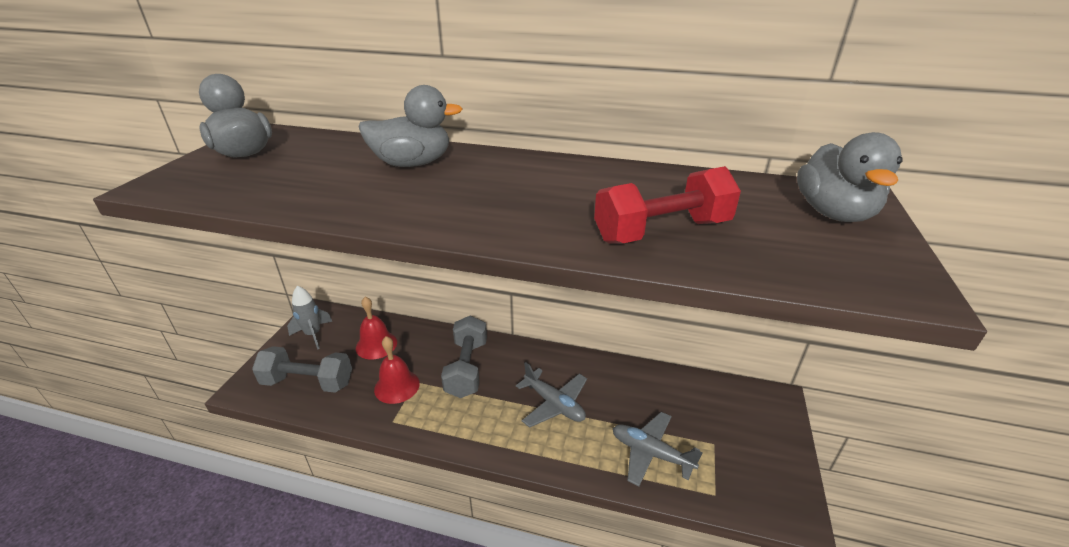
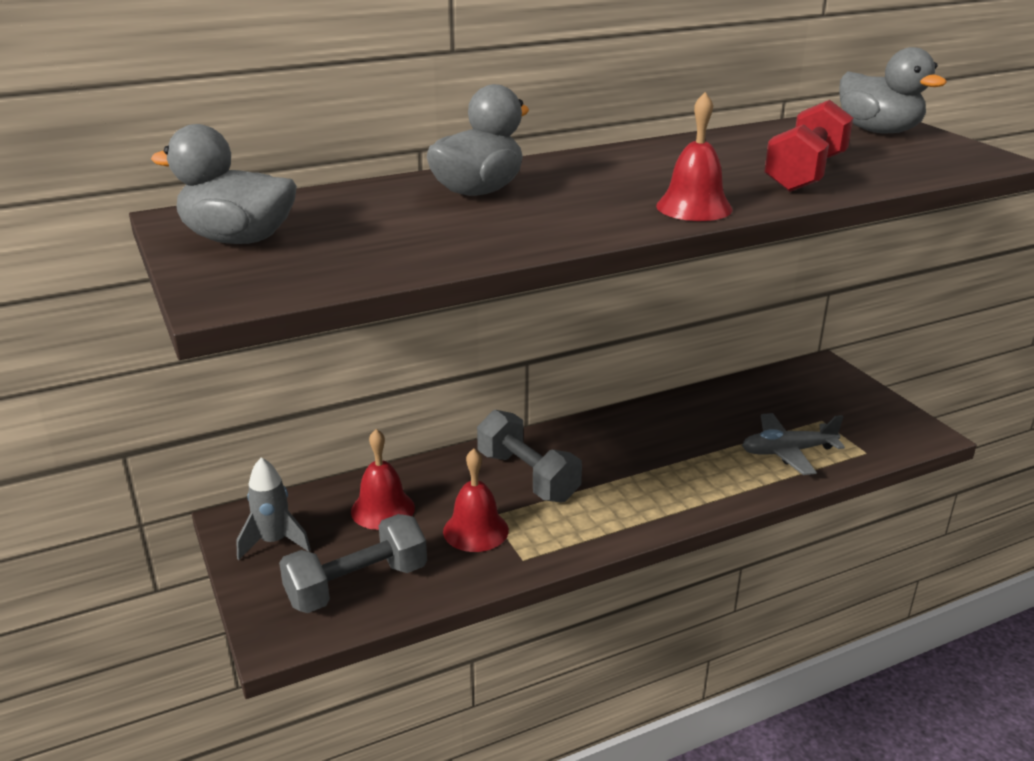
camera: 40 degrees left, 5 degrees down
grey plane [516,362,587,428] -> none
none -> red bell [656,92,732,221]

